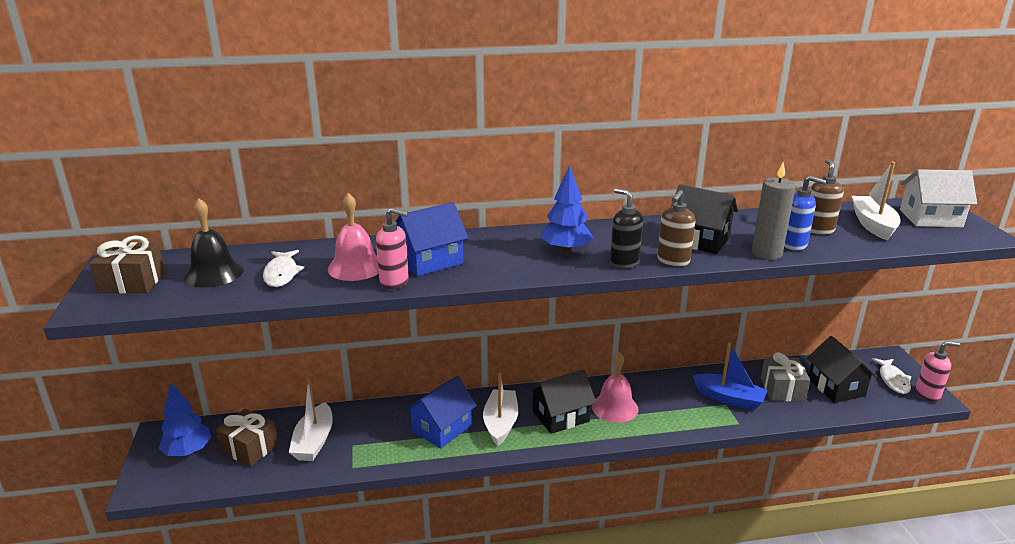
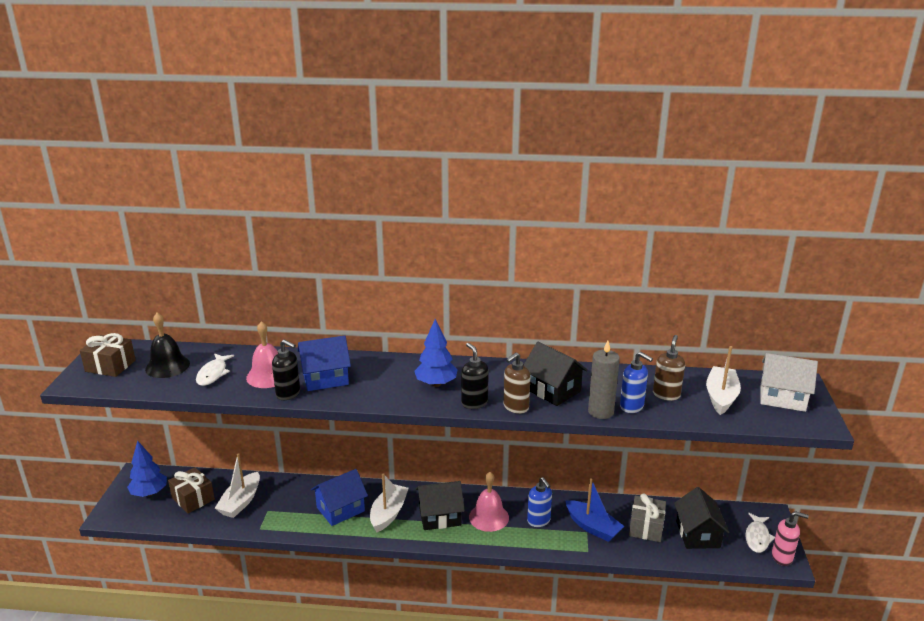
camera: 15 degrees right, 0 degrees up
pink soap dispenser [376,208,409,290] -> black soap dispenser [272,340,300,400]
none -> blue soap dispenser [527,477,552,527]

